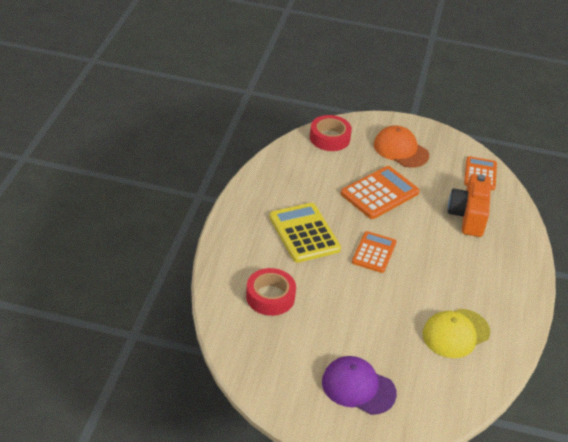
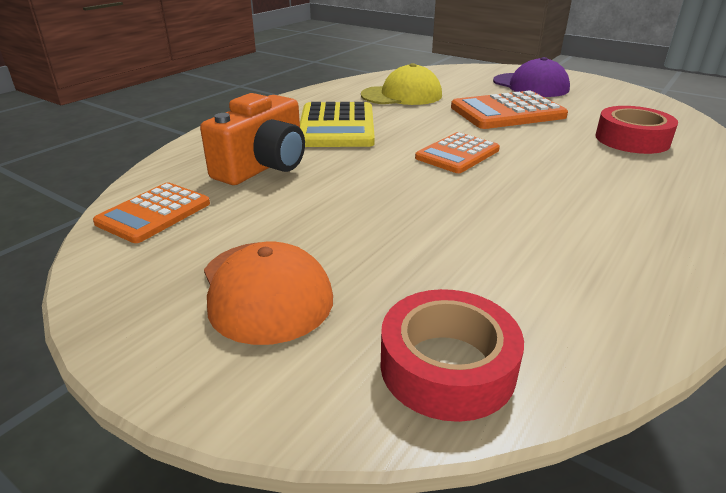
camera: 155 degrees left, 10 degrees down
yellow calculator [269,203,341,263] -> yellow calculator moved to [300,102,375,147]
orange calculator [341,166,420,219] -> orange calculator moved to [451,90,568,129]

